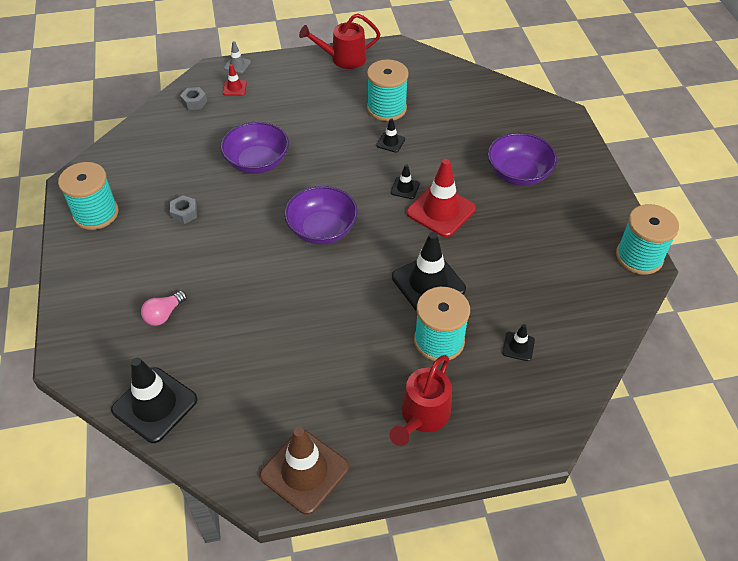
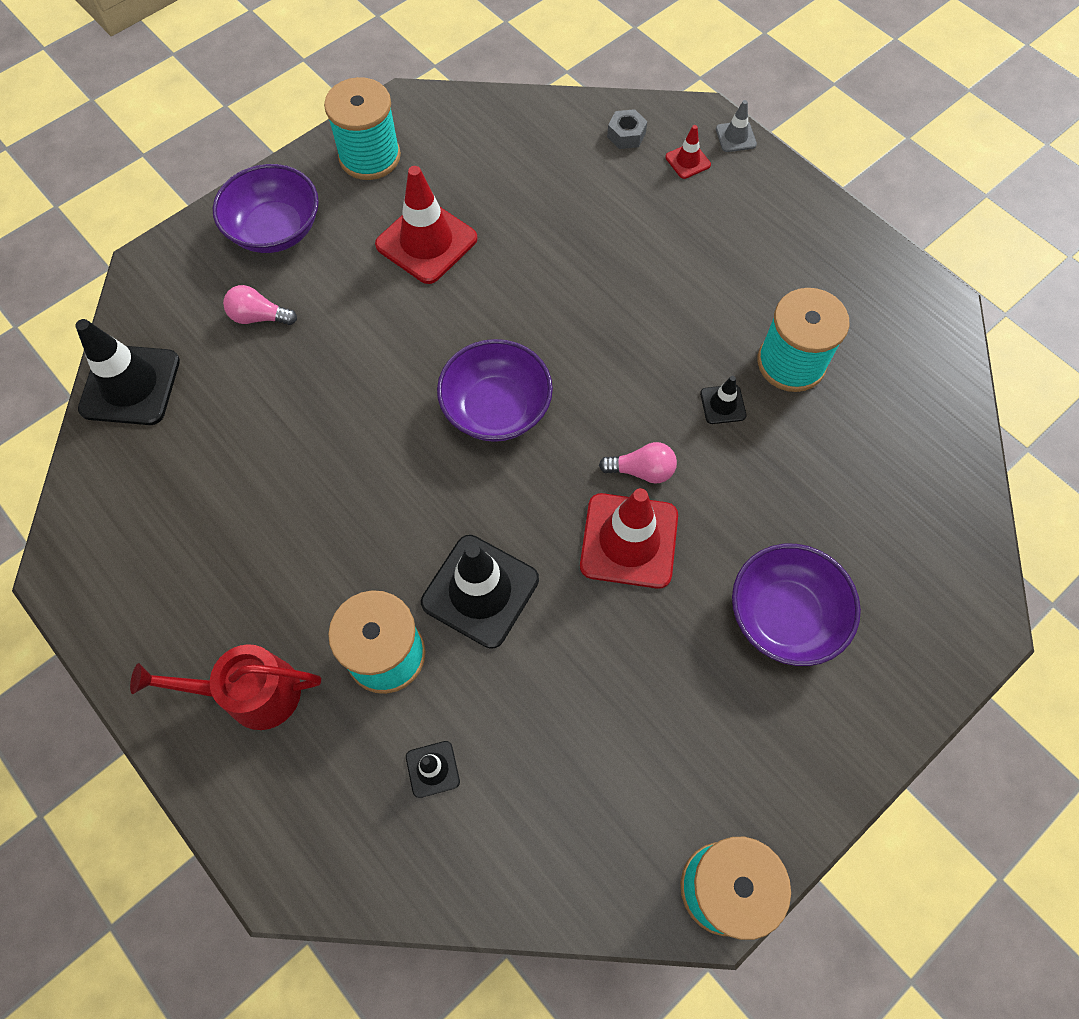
camera: 60 degrees right, 15 degrees up
grey nut [170,195,197,224] -> red traffic cone [375,166,477,284]
purple bowl [221,122,289,174] -> purple bowl moved to [213,164,319,253]
brown traffic cone [260,427,349,515] -> none
red watering can [299,13,380,69] -> none
black traffic cone [391,164,420,199] -> pink light bulb [599,442,677,484]

